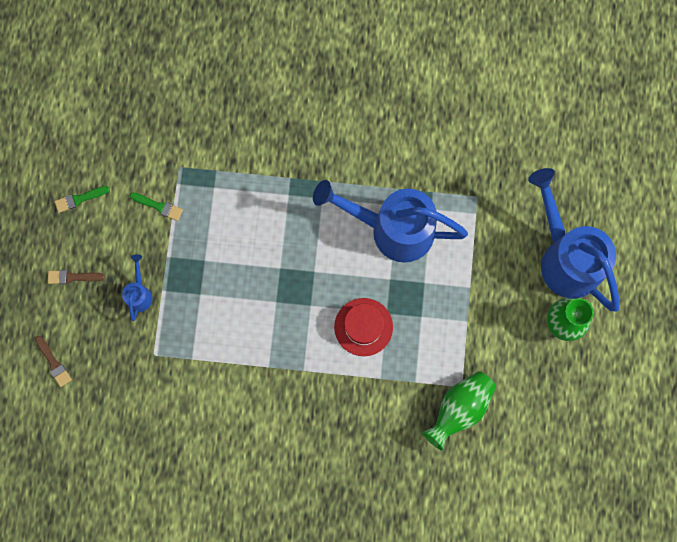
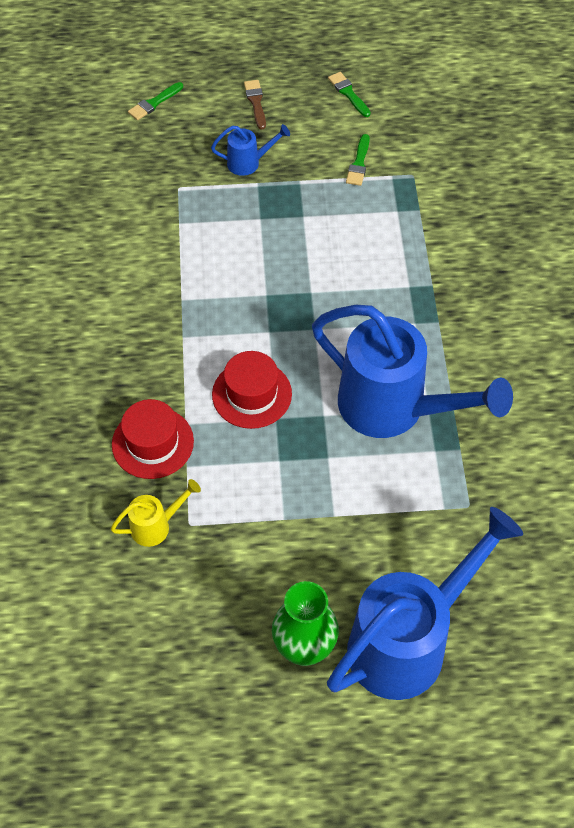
camera: 80 degrees right, 20 degrees down
brown brush [35,336,72,387] -> green brush [128,82,183,120]
blue watering can [313,180,468,263] -> blue watering can turned 120 degrees clockwise [312,305,513,438]
green vase [422,371,496,451] -> yellow watering can [111,479,201,547]
none -> red hat [112,399,194,479]

